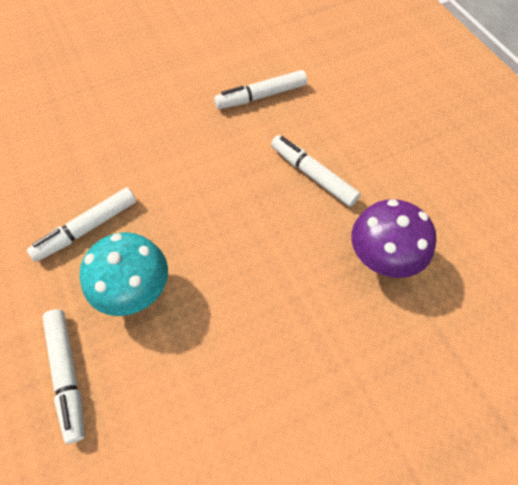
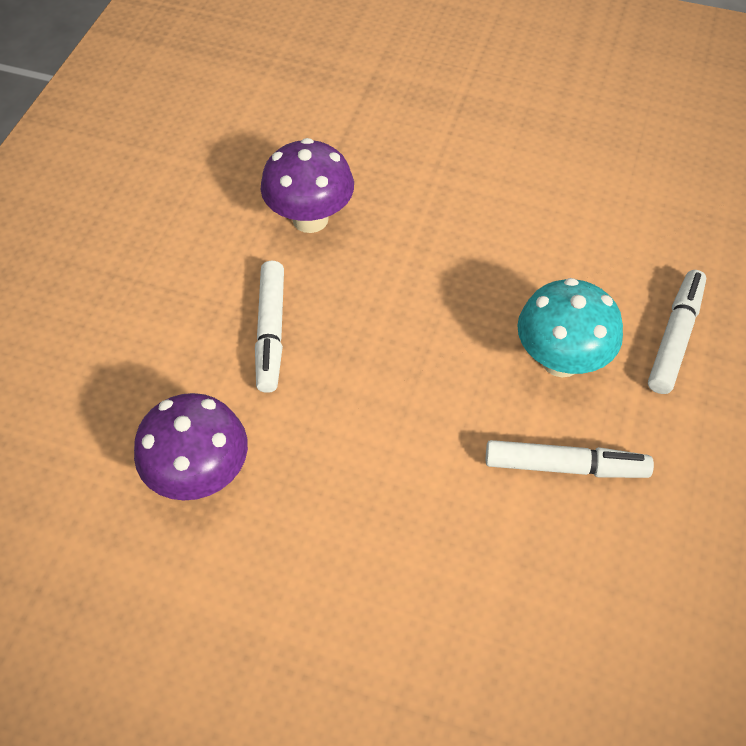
camera: 135 degrees left, 5 degrees down
white marker [214,70,307,109] -> purple mushroom [134,393,248,501]

